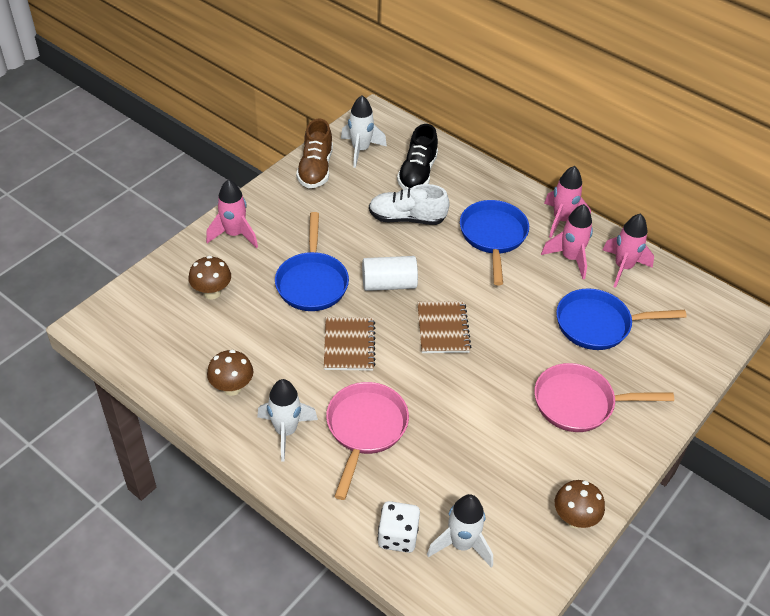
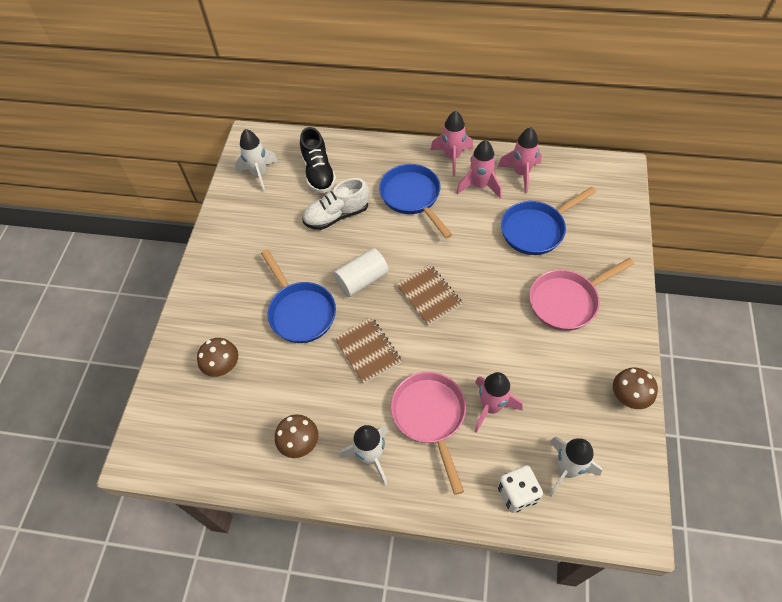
camera: 25 degrees left, 10 degrees up
pink rocket [206,179,258,248] -> pink rocket moved to [474,372,523,433]
brown shoe [296,118,333,188] -> none

